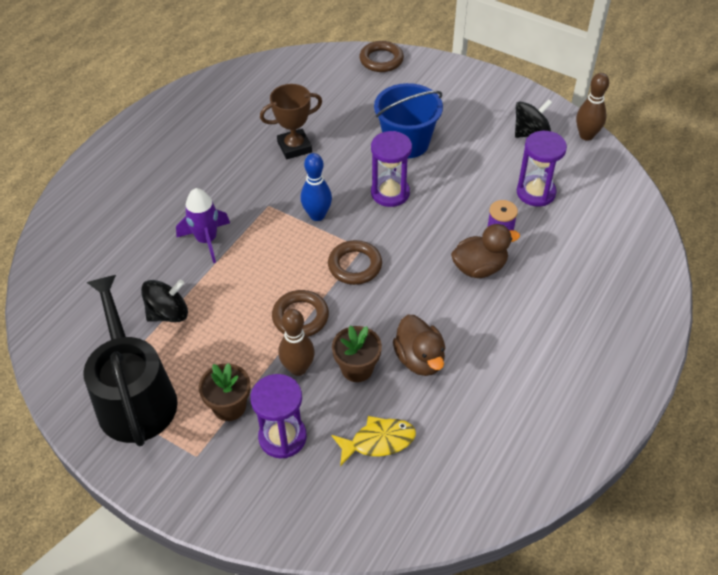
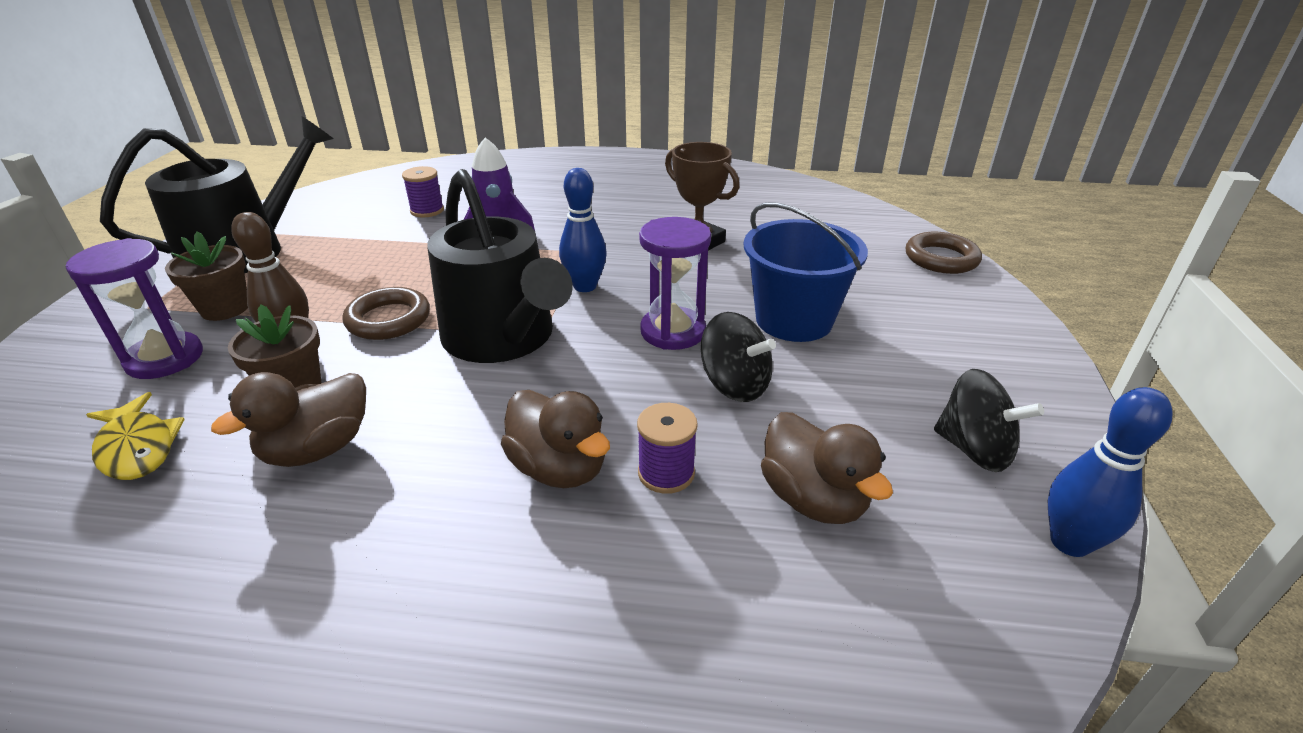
camera: 65 degrees right, 15 degrees down
black spinning top [141,280,188,322] -> black spinning top moved to [701,312,776,402]
brown ring [328,240,382,285] -> black watering can [427,169,573,363]
purple hourglass [517,131,567,206] -> brown duck [761,412,893,524]
brown bowling pin [576,73,609,141] -> blue bowling pin [1048,387,1173,557]
none -> purple spool [402,166,444,217]

